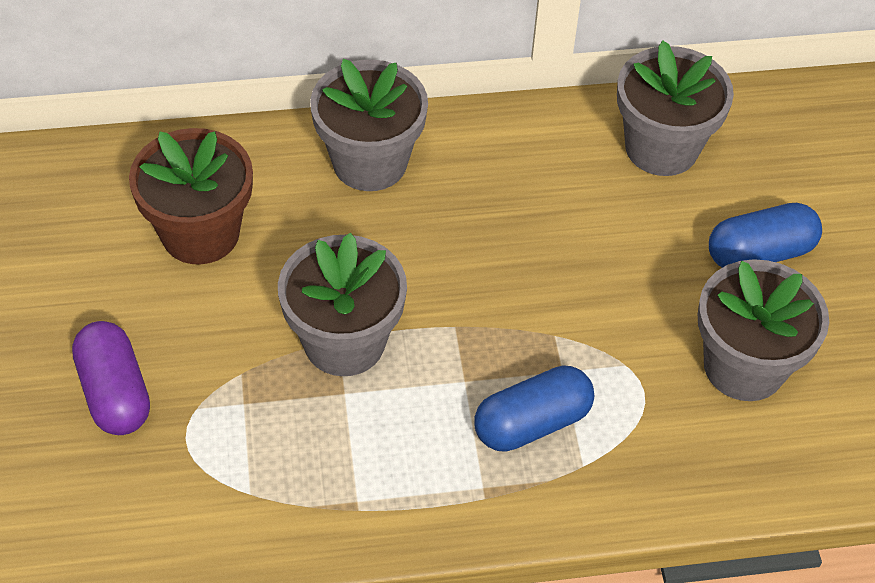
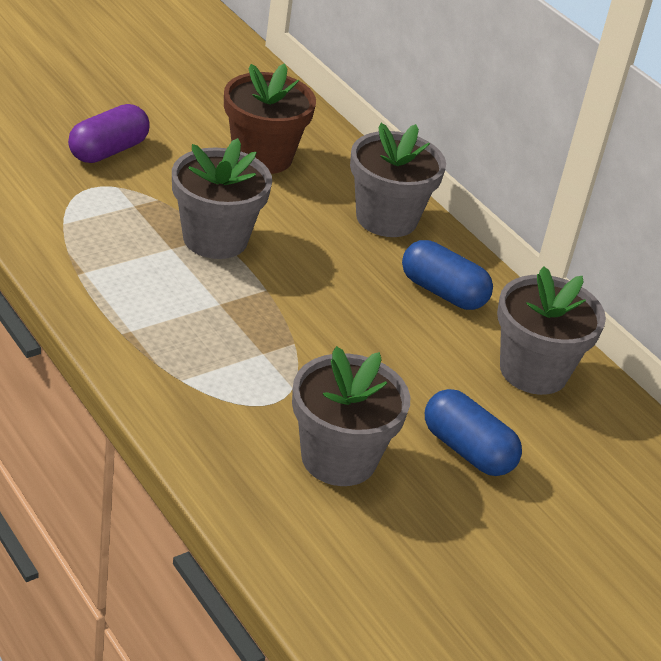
camera: 60 degrees right, 15 degrees down
blue capsule [474,365,594,452] -> blue capsule moved to [402,240,493,310]

